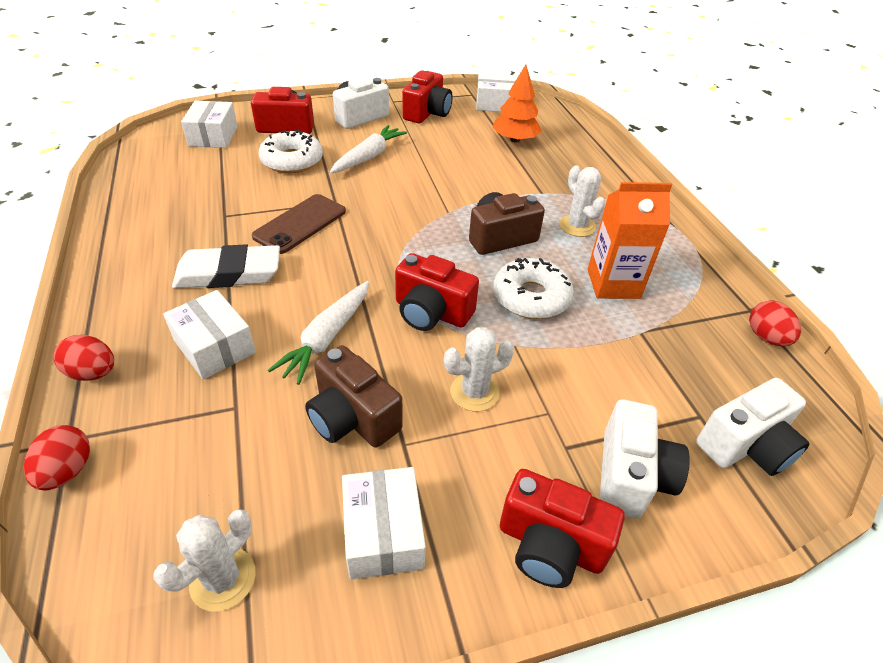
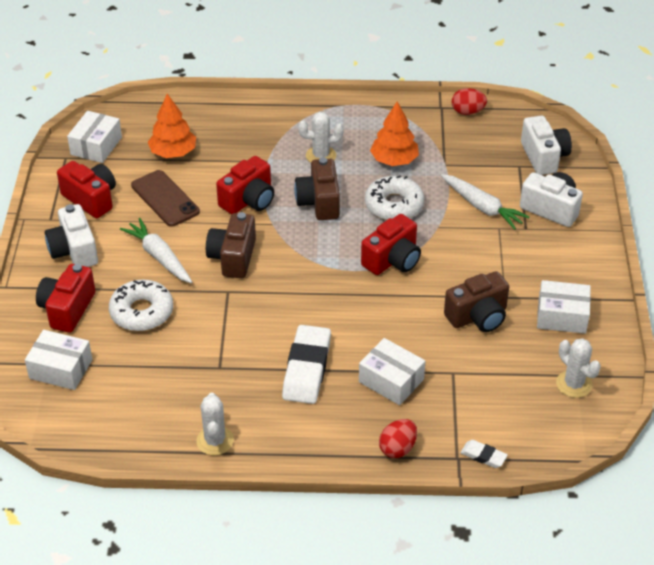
camera: 70 degrees left, 0 degrees up
red egg [24,425,90,490] -> white eraser [460,440,508,468]
white box [163,290,256,379] -> white box turned 60 degrees clockwise [359,338,425,405]
brown phone [252,194,346,254] -> brown phone moved to [131,170,200,227]
white carrot [268,281,369,385] -> white carrot moved to [441,174,530,230]
white cactus [444,327,514,412] -> white cactus moved to [196,393,234,455]
red camera [500,469,625,588] -> red camera moved to [216,156,274,214]
orange carton [587,182,672,299] -> orange tree [370,102,419,166]
none -> brown camera [206,212,256,278]

